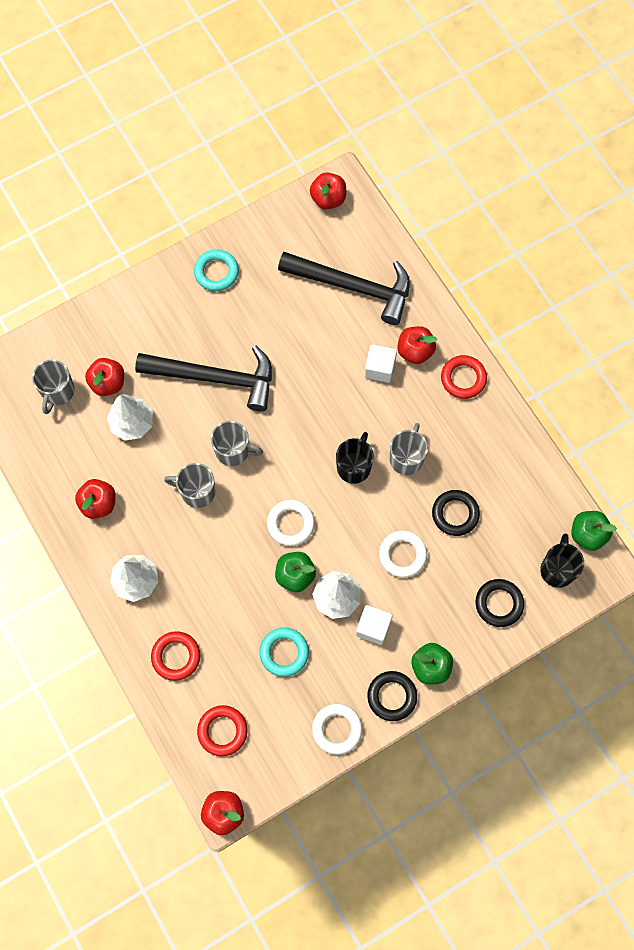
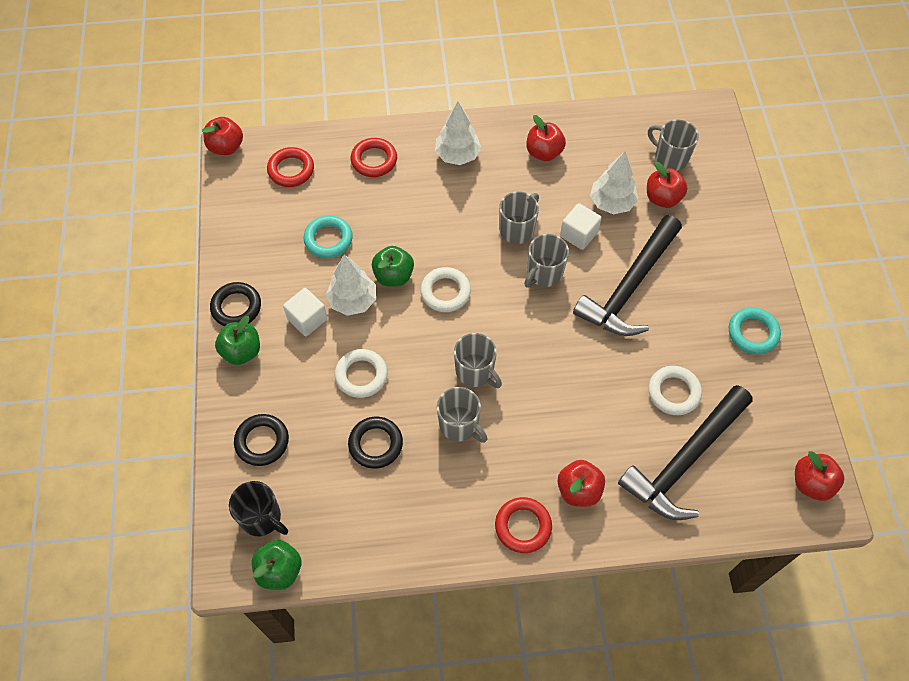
camera: 115 degrees right, 10 degrees down
white ring [312,704,362,755] -> white ring moved to [648,366,702,415]
black mug [336,432,374,484] -> grey mug [454,333,502,388]
white cube [364,344,397,383] -> white cube moved to [560,203,601,250]

